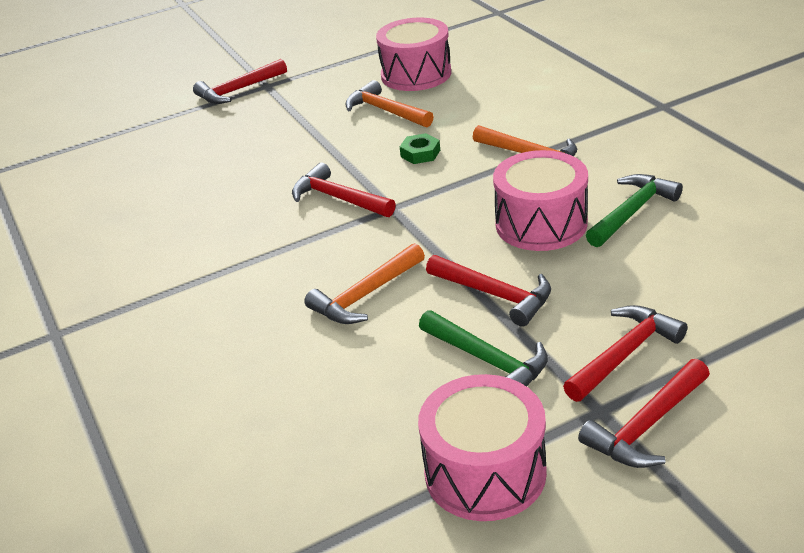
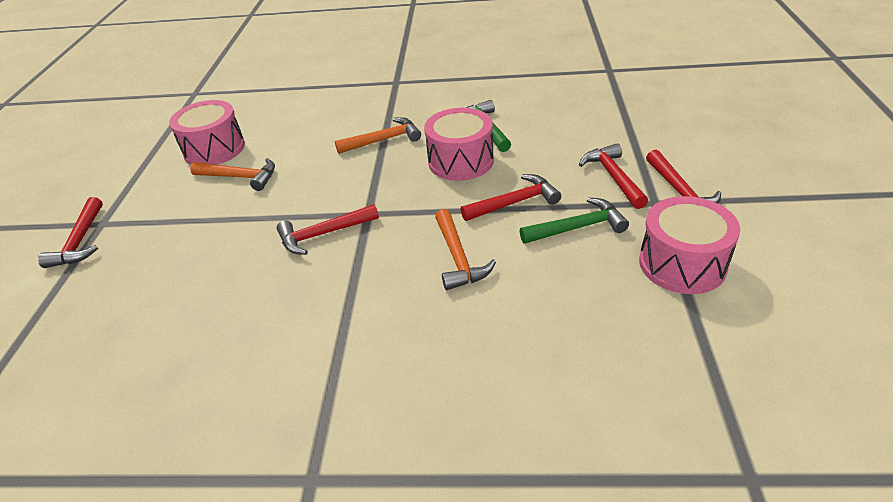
camera: 60 degrees left, 5 degrees up
orange hammer [345,80,434,127] -> orange hammer turned 150 degrees counterclockwise [190,158,275,191]
green nut [400,133,440,164] -> none

